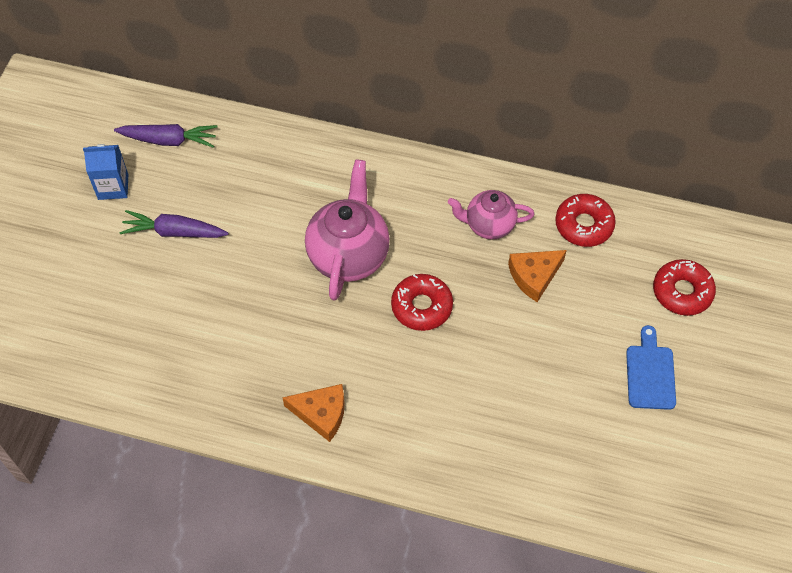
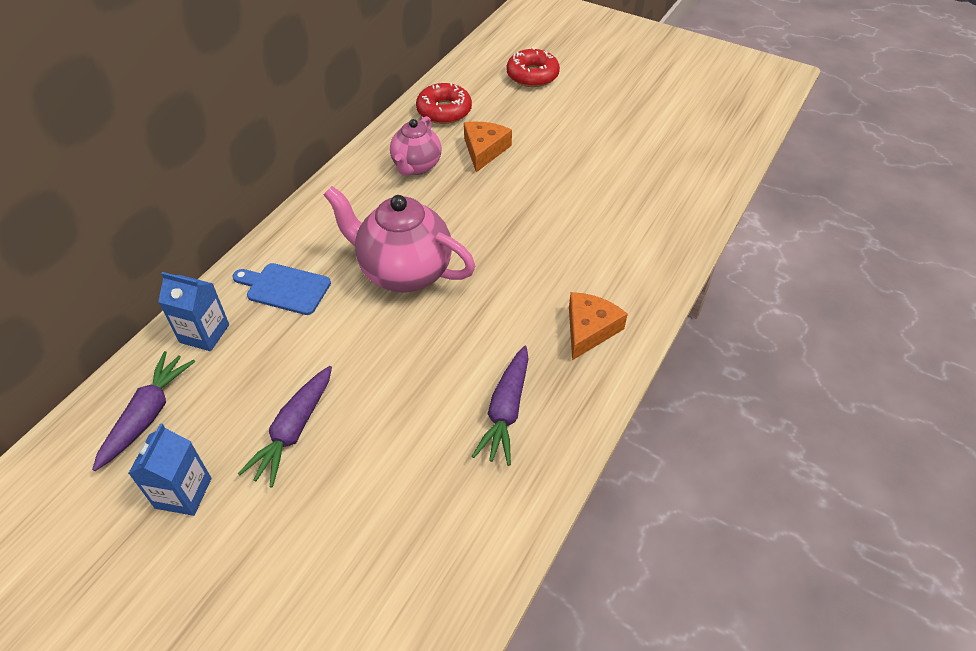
camera: 75 degrees left, 10 degrees down
red donut [391,274,453,331] -> none
orange cheese [508,250,567,302] -> orange cheese turned 150 degrees counterclockwise [464,122,512,172]
blue cutting board [626,325,676,410] -> blue cutting board moved to [232,263,331,315]
none -> blue carton [158,272,229,351]
none -> purple carrot [472,346,529,466]

